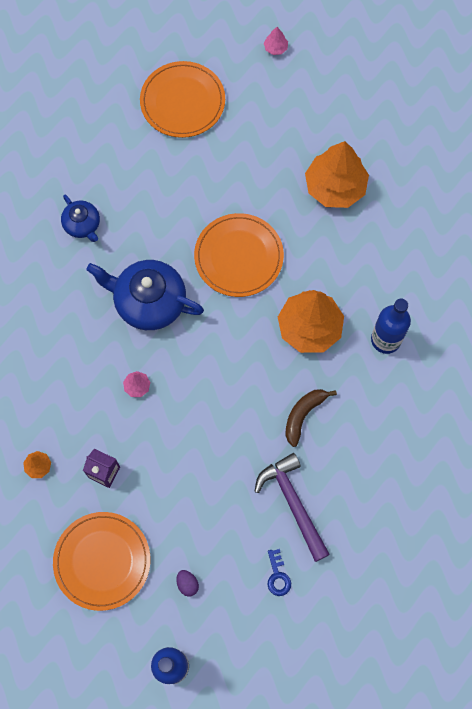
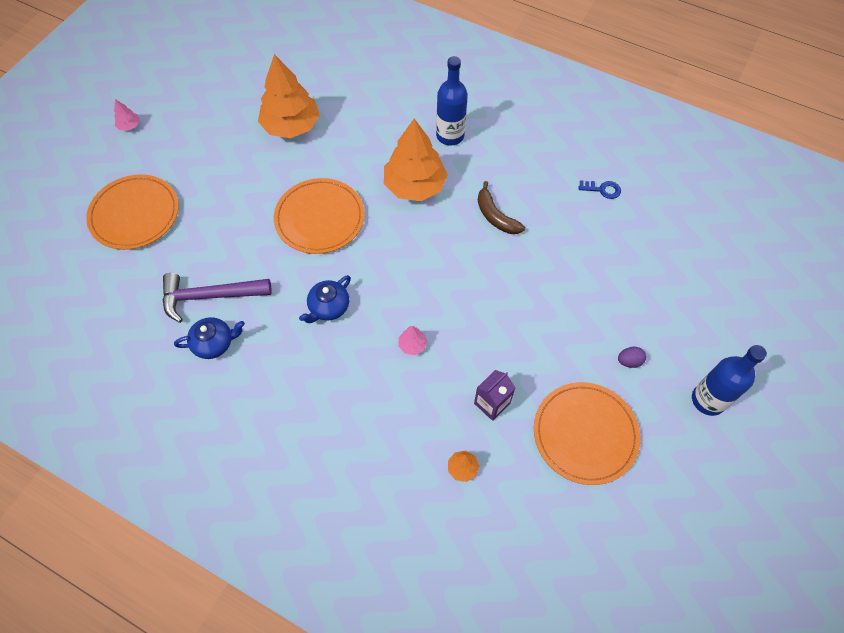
camera: 70 degrees left, 10 degrees down
blue teapot [86,260,204,330] -> blue teapot [299,275,351,323], size x0.55
purple hammer [254,453,330,562] -> purple hammer moved to [163,273,272,323]
blue key [268,549,291,596] -> blue key moved to [579,180,621,199]

